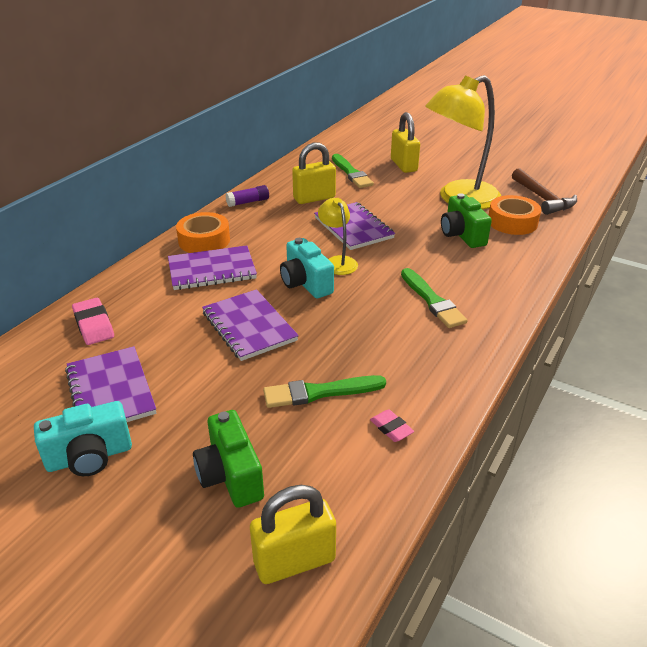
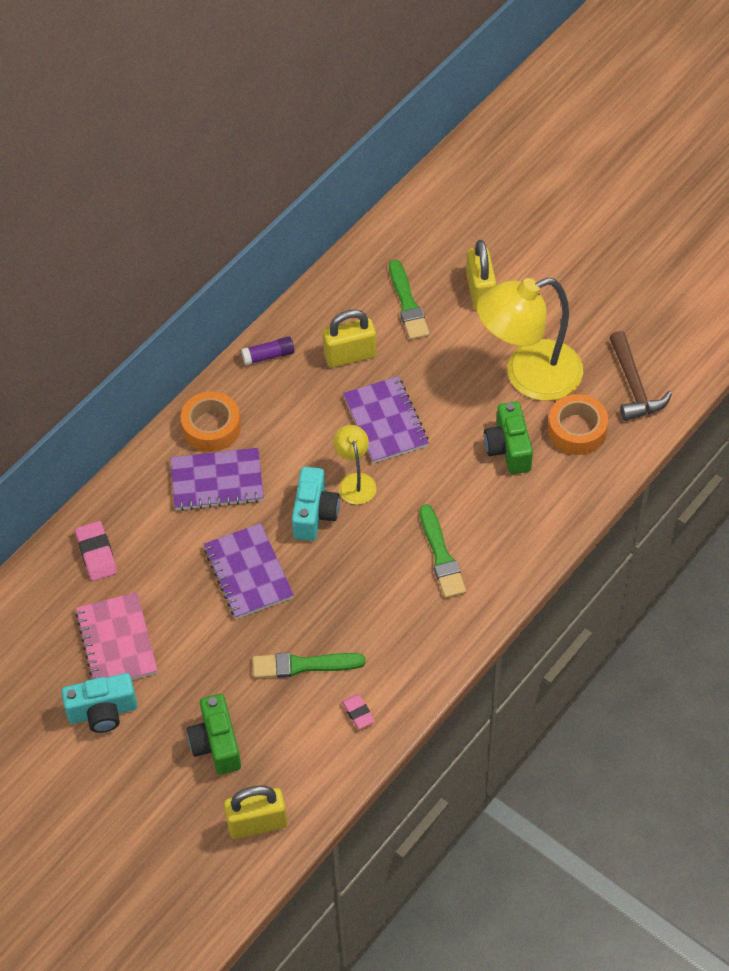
camera: 10 degrees right, 20 degrees up
purple notebook [65,346,156,422] -> pink notebook [75,592,158,680]
turquoise camera [280,238,334,298] -> turquoise camera turned 150 degrees counterclockwise [292,467,340,541]

